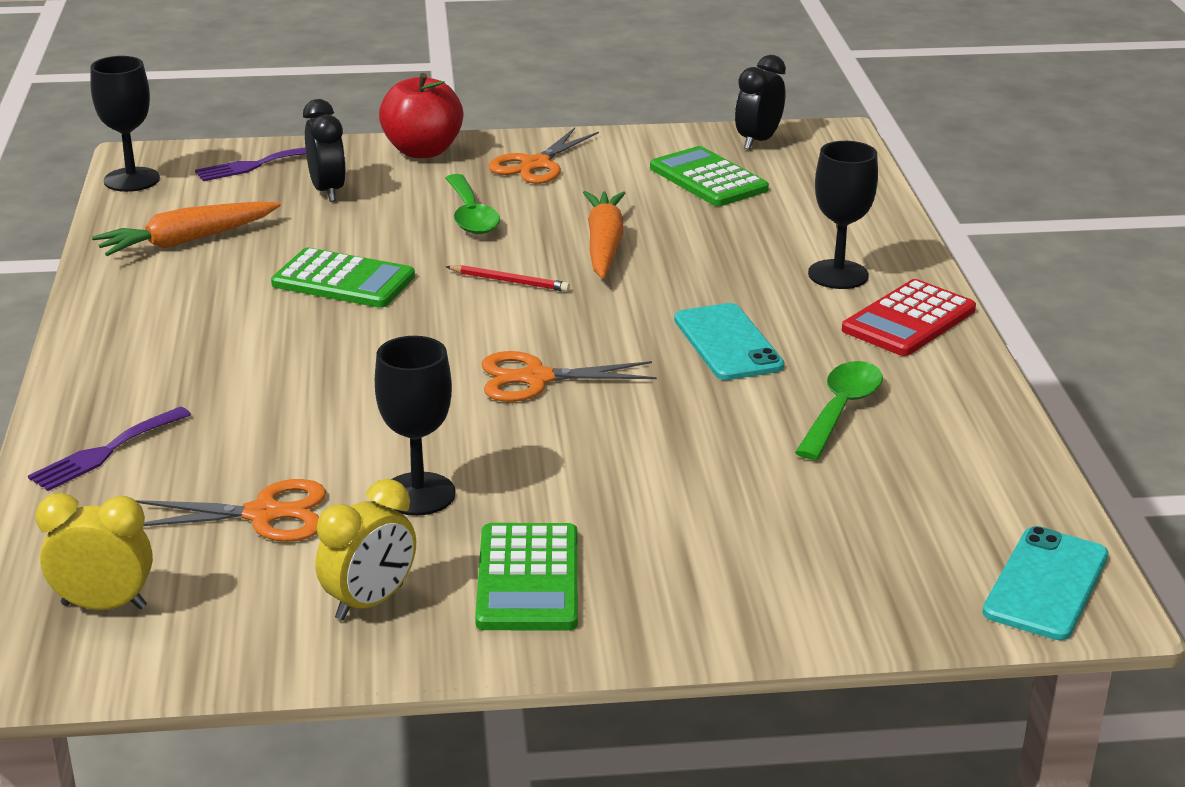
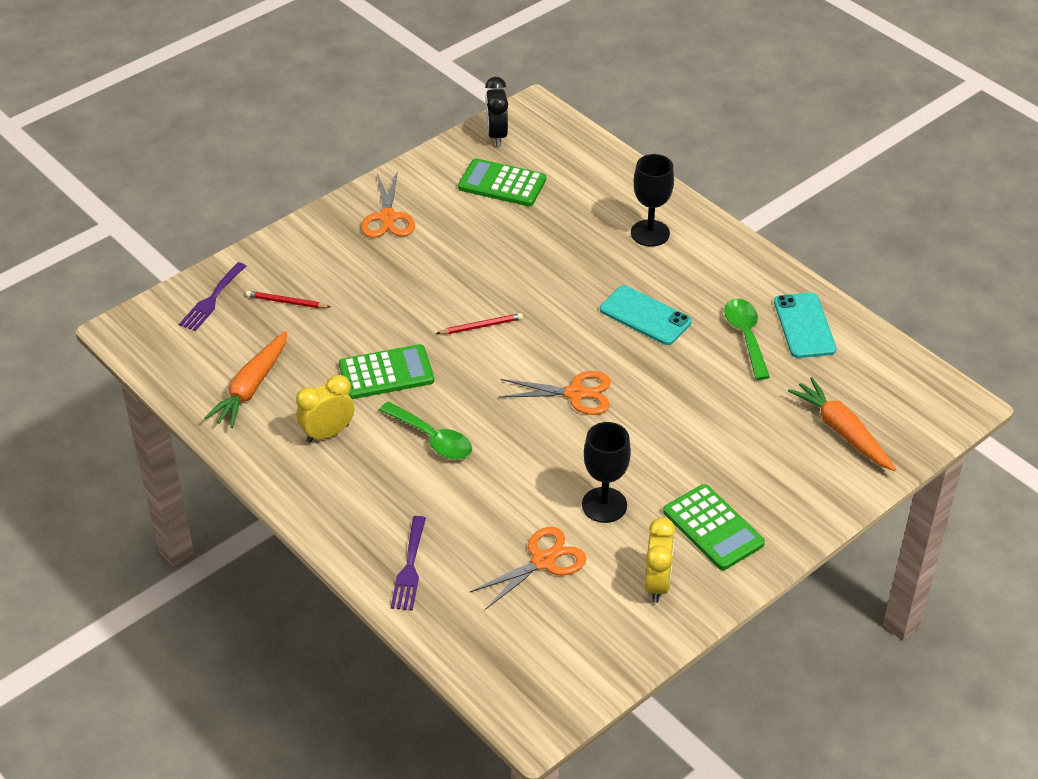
camera: 35 degrees left, 15 degrees up
yellow clock [35,493,153,610] -> yellow clock moved to [296,375,354,443]
black goblet [90,56,160,192] -> none
black clock [303,99,346,202] -> red pencil [246,291,330,308]
red apple [379,73,463,158] -> none
green spoon [445,174,500,234] -> green spoon moved to [379,401,472,460]
orange scissors [482,351,657,402] -> orange scissors turned 135 degrees counterclockwise [499,371,611,415]
orange carrot [583,191,625,279] -> orange carrot moved to [788,377,896,471]
red calculator [842,279,976,356] -> none
turquoise phone [983,526,1108,640] -> turquoise phone moved to [774,293,837,358]

